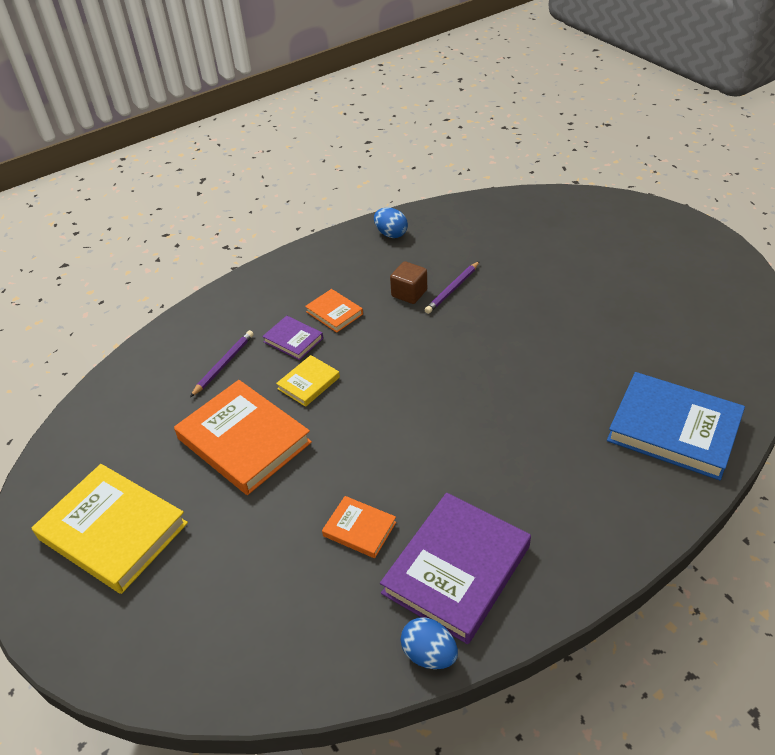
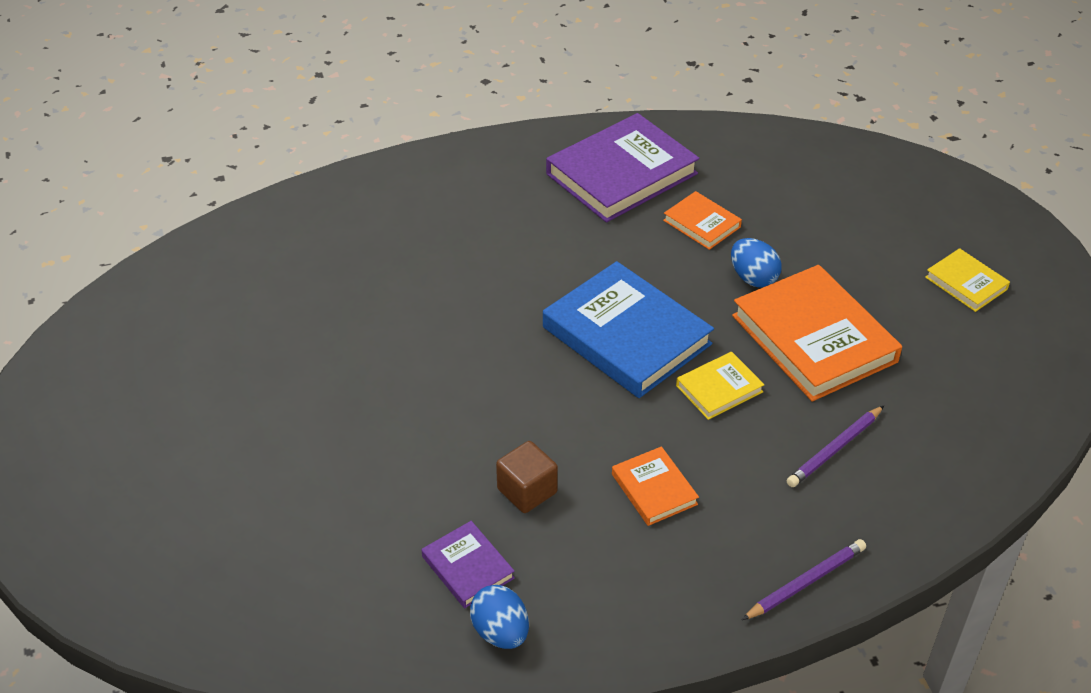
camera: 165 degrees left, 0 degrees up
yellow book [32,464,188,594] -> yellow book [925,248,1010,312], size x0.49
purple book [262,315,323,360] -> purple book moved to [422,521,515,608]
blue egg [401,617,458,669] -> blue egg moved to [731,238,782,288]
purple pencil [425,261,480,314] -> purple pencil moved to [742,539,866,620]
blue book [607,372,745,480] -> blue book moved to [543,261,714,398]

